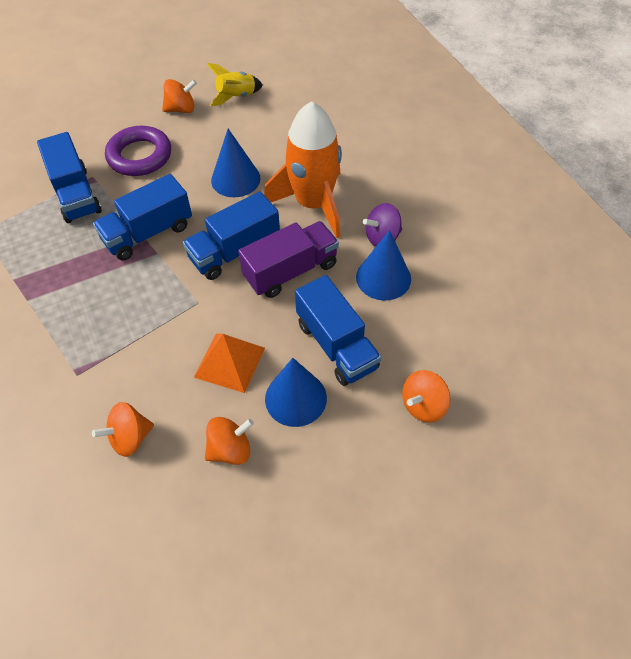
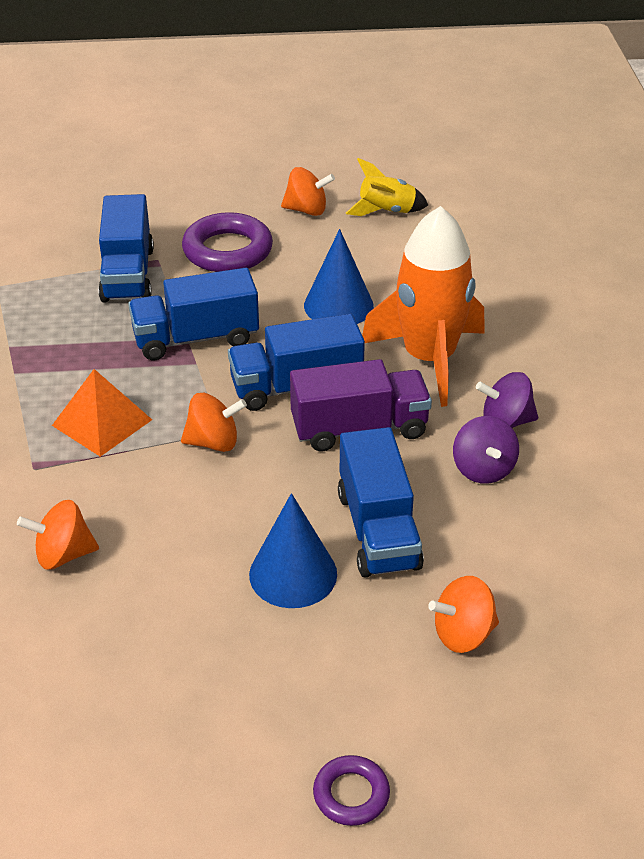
camera: 20 degrees right, 15 degrees down
orange pyramid [194,334,265,393] -> orange pyramid moved to [52,369,152,457]
orange spinning top [205,417,254,465] -> orange spinning top moved to [181,393,247,452]
blue cone [356,230,411,301] -> purple spinning top [453,416,519,484]
none -> purple ring [313,755,390,826]

